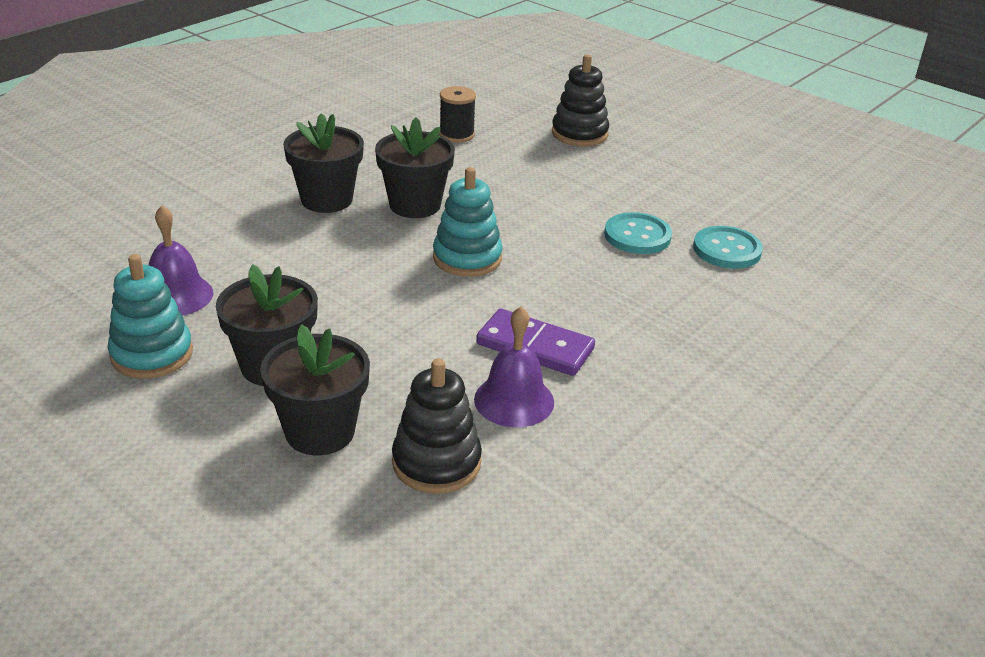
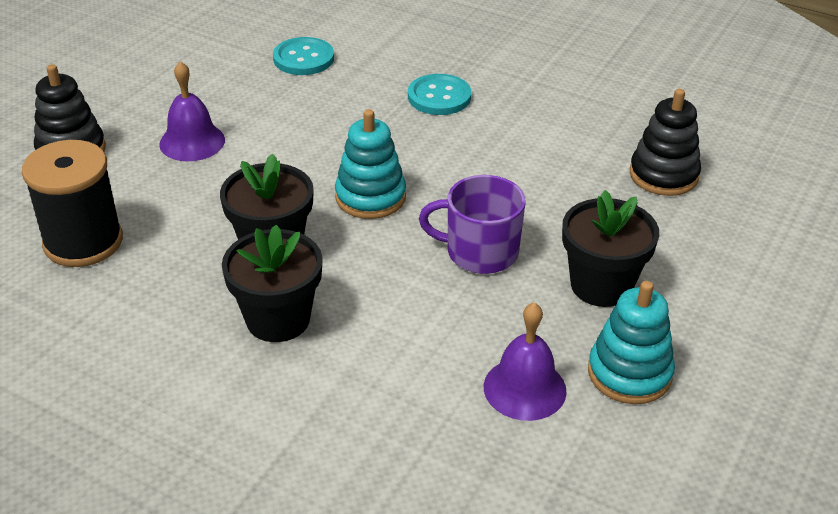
camera: 100 degrees left, 5 degrees up
black flower pot [260,324,370,455] -> none
black spool [439,86,476,143] -> black spool [22,140,123,267], size x1.70
purple bell [474,306,554,428] -> purple bell moved to [159,61,225,161]
purple domino [476,309,595,376] -> none
turquoise button [604,212,672,254] -> turquoise button moved to [408,74,471,115]
none -> purple mug [419,175,525,274]

